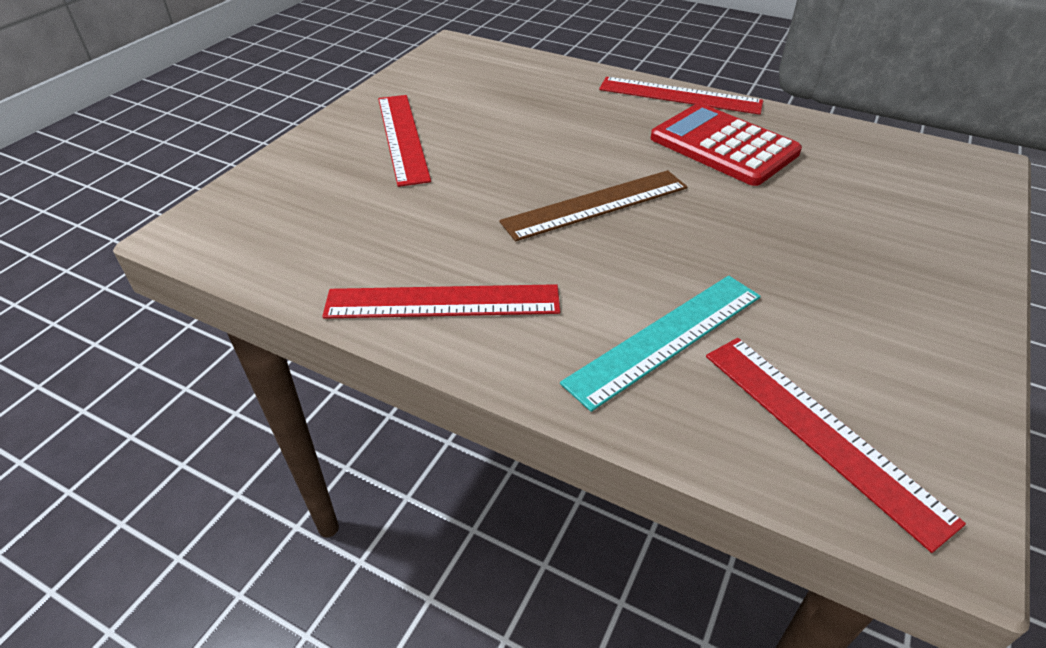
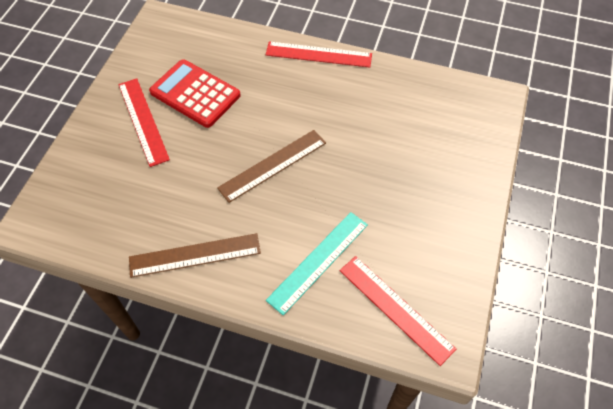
camera: 10 degrees left, 15 degrees up
red ruler [322,284,560,319] -> brown ruler [129,233,261,278]
red calculator [651,103,802,186] -> red calculator moved to [149,59,241,128]

